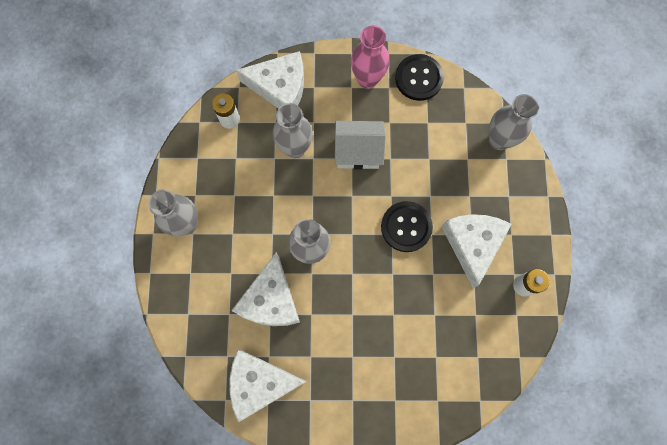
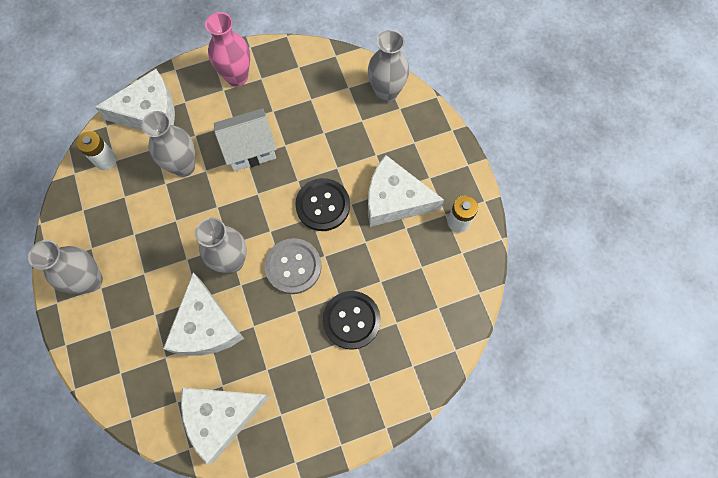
camera: 20 degrees left, 5 degrees down
black button [395,54,444,101] -> black button moved to [323,291,381,350]
white cheese [441,214,512,288] -> white cheese turned 60 degrees counterclockwise [368,155,444,227]
none -> grey button [265,238,322,294]

